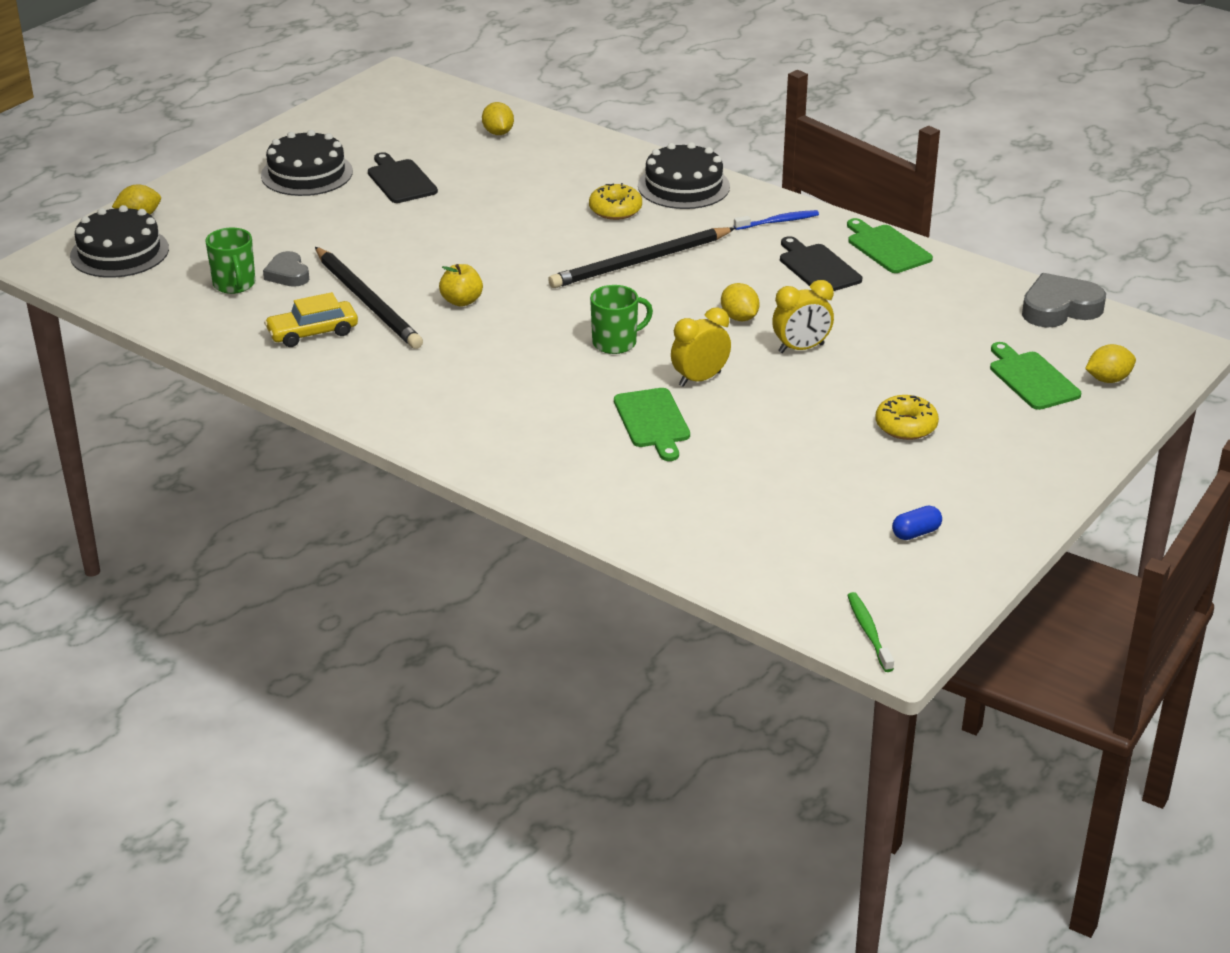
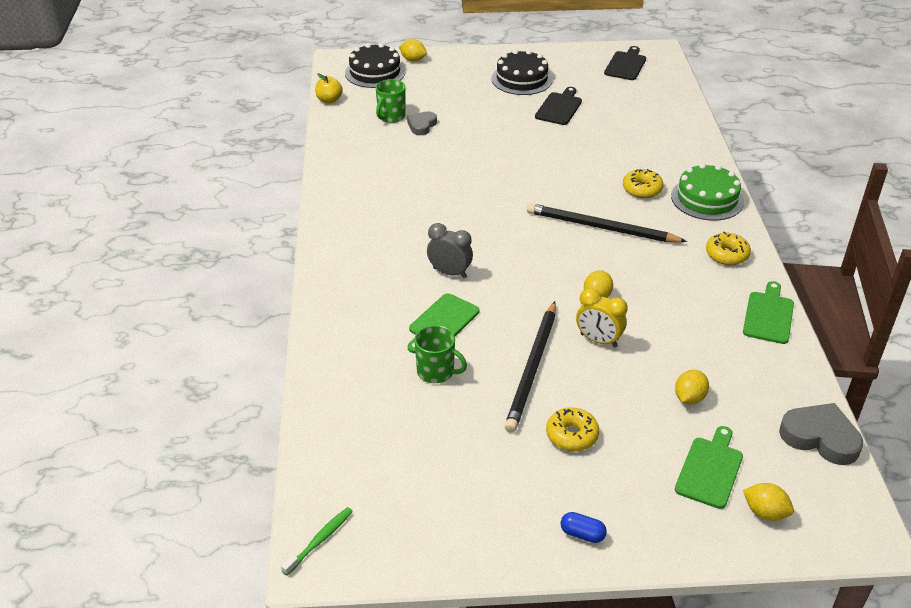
camera: 50 degrees right, 5 degrees up
yellow car [264,292,358,347] -> none
black pencil [315,247,423,349] -> black pencil moved to [504,301,556,432]
yellow apple [439,264,483,307] -> yellow apple moved to [315,73,343,104]
yellow lemon [482,102,514,135] -> yellow lemon moved to [675,370,709,404]
green mug [590,285,653,354] -> green mug moved to [414,325,467,383]
black cake [638,142,730,209] -> green cake [671,163,744,220]
yellow clock [671,307,731,387] -> none
blue toothbrush [734,210,819,230] -> yellow donut [706,232,751,265]
black cutting board [780,236,862,291] -> black cutting board moved to [604,46,646,80]
blue capsule [892,505,942,540] -> blue capsule moved to [561,512,607,543]
none -> grey clock [427,223,473,278]

